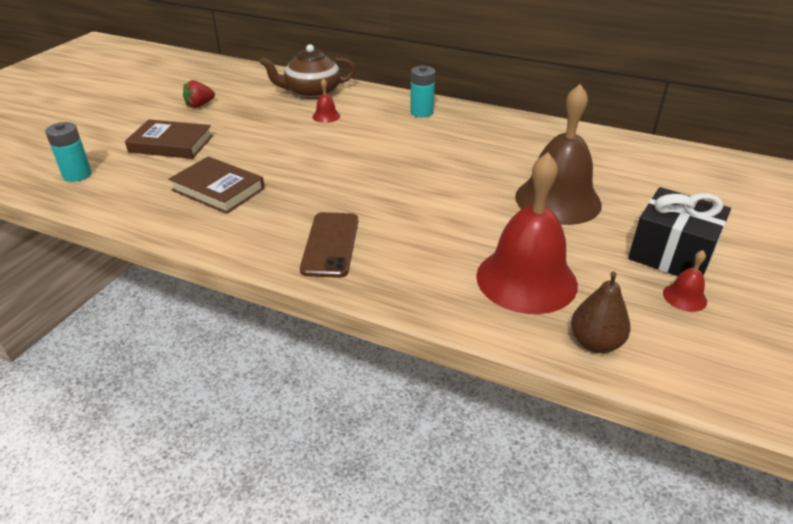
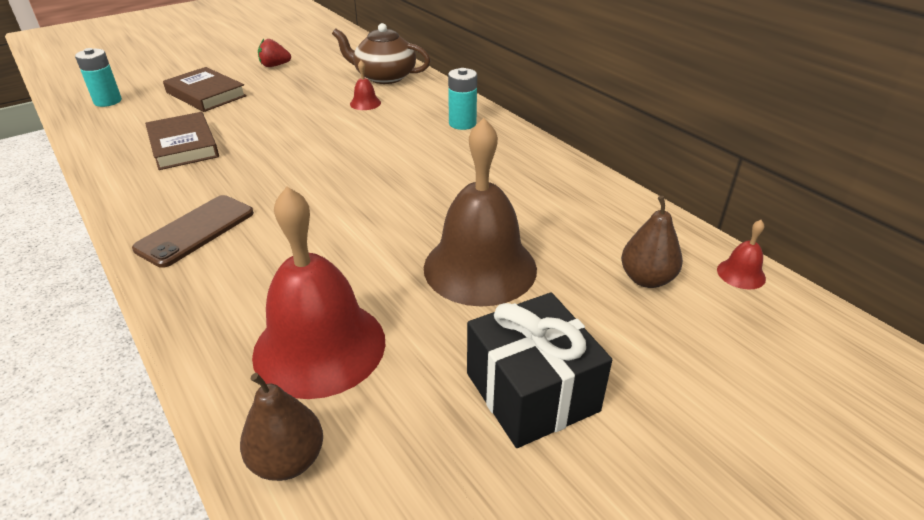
camera: 30 degrees right, 0 degrees up
red bell [663,250,707,312] -> red bell moved to [717,220,766,289]
none -> brown pear [621,196,683,288]

